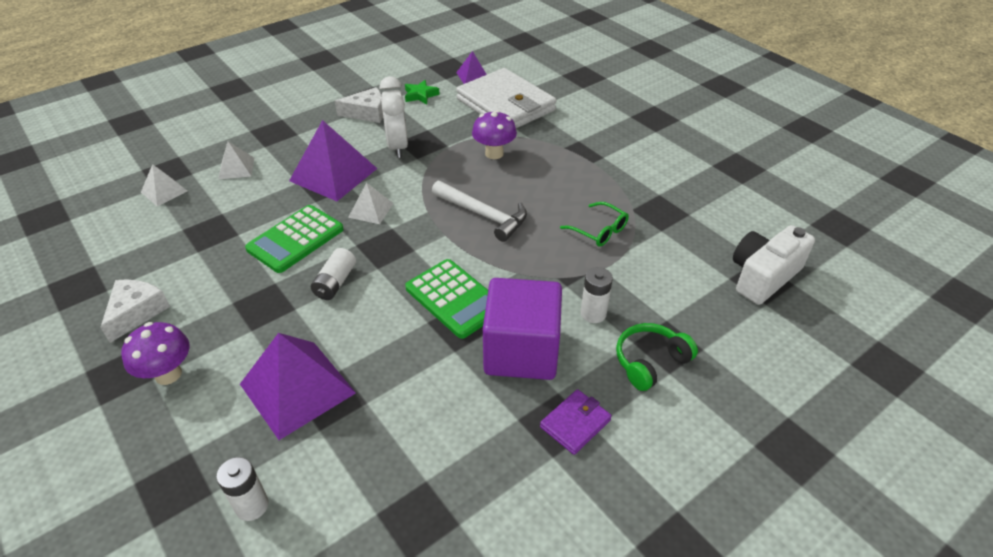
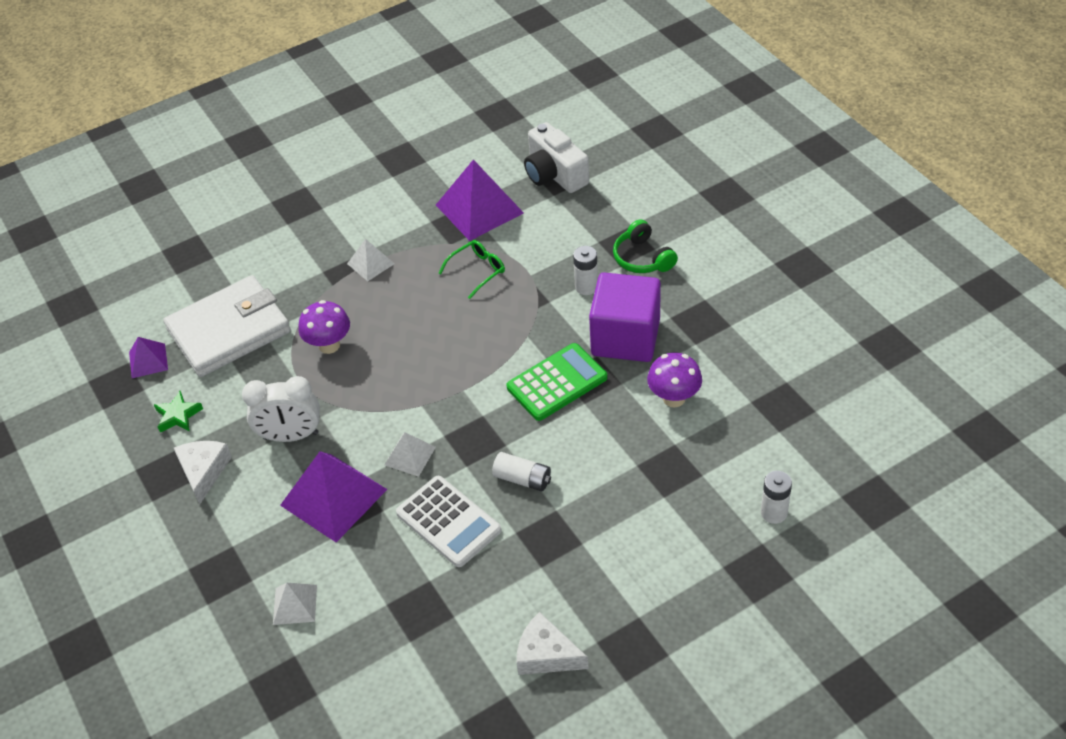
camera: 80 degrees left, 5 degrees up
purple mushroom [121,322,189,385] -> purple mushroom moved to [647,353,702,407]
white pyramid [141,164,187,207] -> white pyramid moved to [347,239,395,281]
purple pyramid [240,333,356,440] -> purple pyramid moved to [436,159,524,241]
green calculator [245,205,344,273] -> white calculator [396,476,501,567]
white hammer [432,181,527,242] -> none
purple wallet [540,389,612,455] -> none

